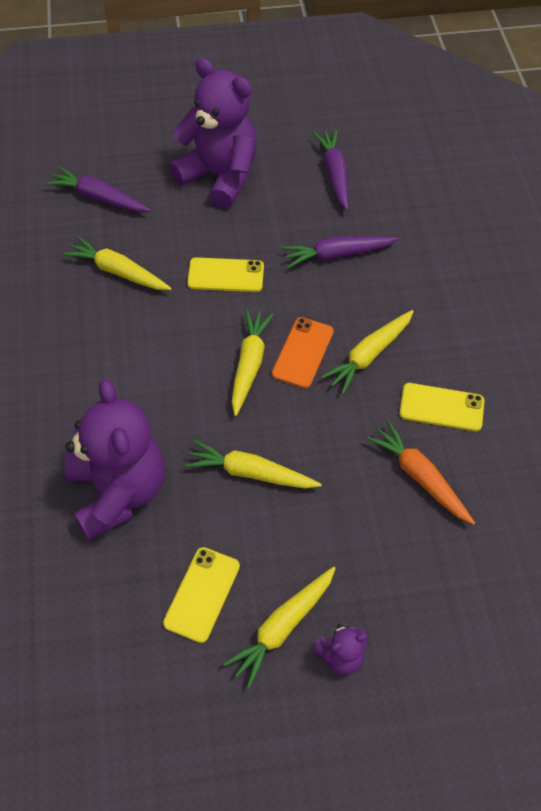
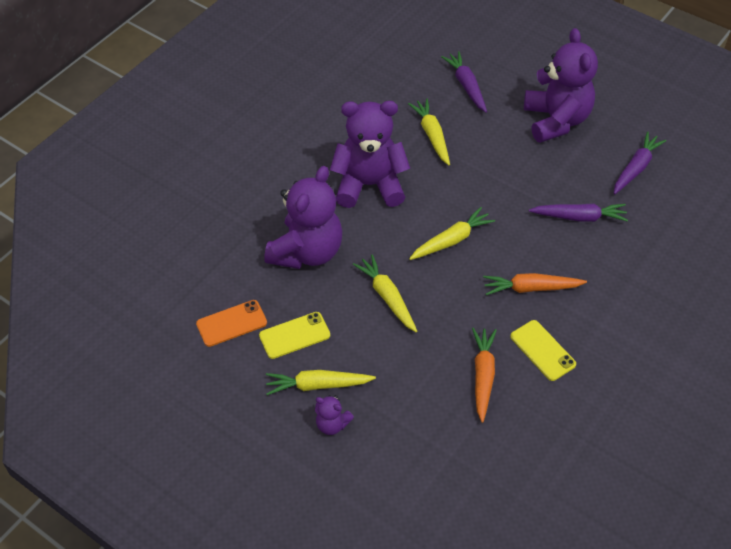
camera: 45 degrees right, 5 degrees down
yellow phone [187,257,264,292] -> none
orange phone [272,317,334,388] -> orange phone moved to [196,300,267,347]
purple carrot [282,236,399,268] -> purple carrot turned 150 degrees clockwise [529,203,628,222]
yellow carrot [321,310,414,394] -> orange carrot [483,273,587,295]
none -> purple teddy bear [330,101,410,208]

